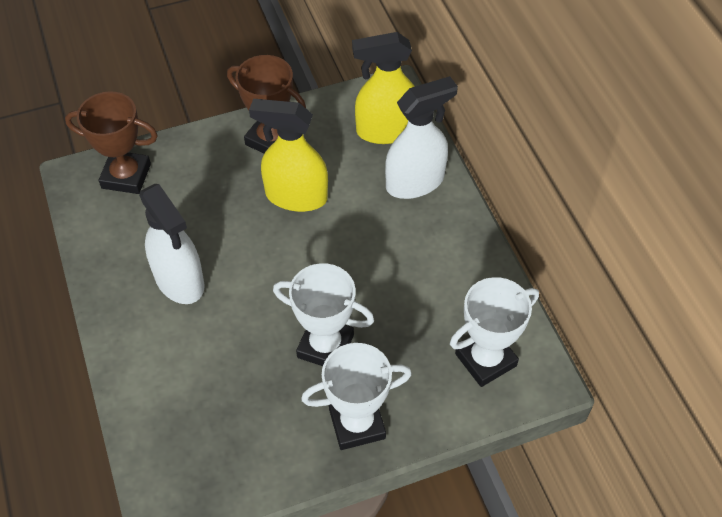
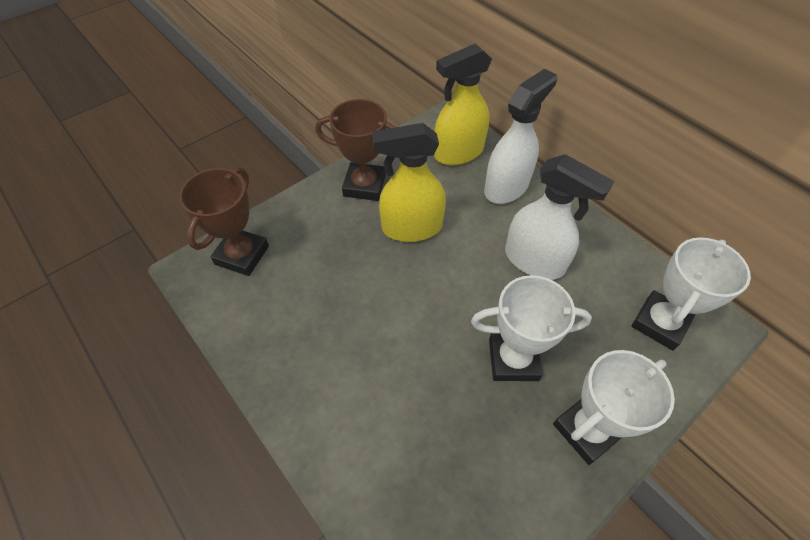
camera: 20 degrees left, 0 degrees up
brown trophy [65,91,158,194] -> brown trophy turned 60 degrees counterclockwise [179,167,269,276]
white spray bottle [139,184,205,304] -> white spray bottle moved to [505,154,614,280]

